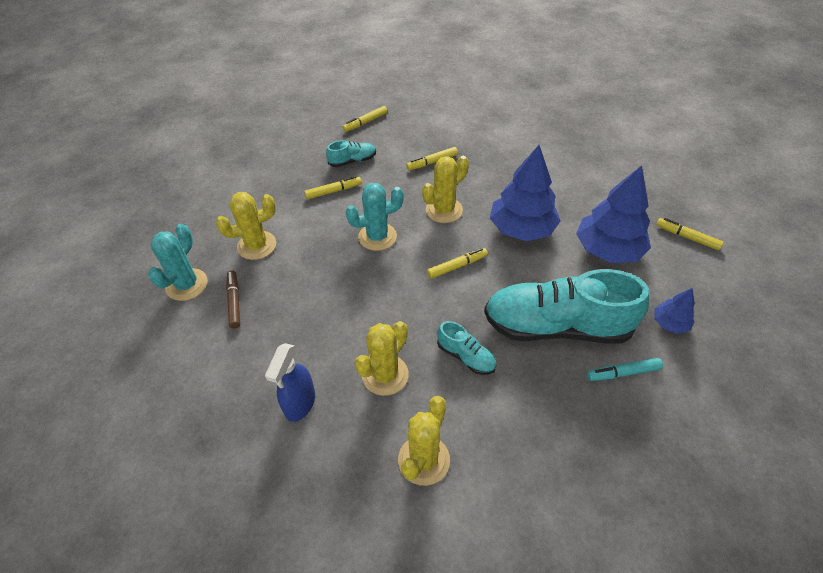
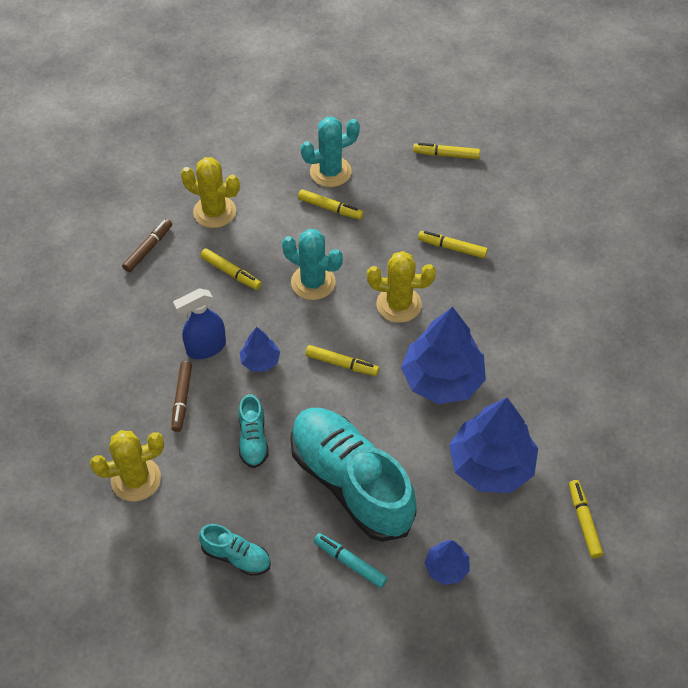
camera: 45 degrees right, 5 degrees up
turquoise cactus [148,224,208,301] -> turquoise cactus moved to [301,117,360,187]
blue spray bottle [265,343,315,422] -> blue spray bottle moved to [173,289,226,359]
turquoise shoe [326,140,376,167] -> turquoise shoe moved to [199,524,271,576]
yellow cactus [355,321,409,396] -> brown marker [171,361,192,432]
none -> yellow marker [200,248,261,290]
none -> blue tree [240,327,280,372]

